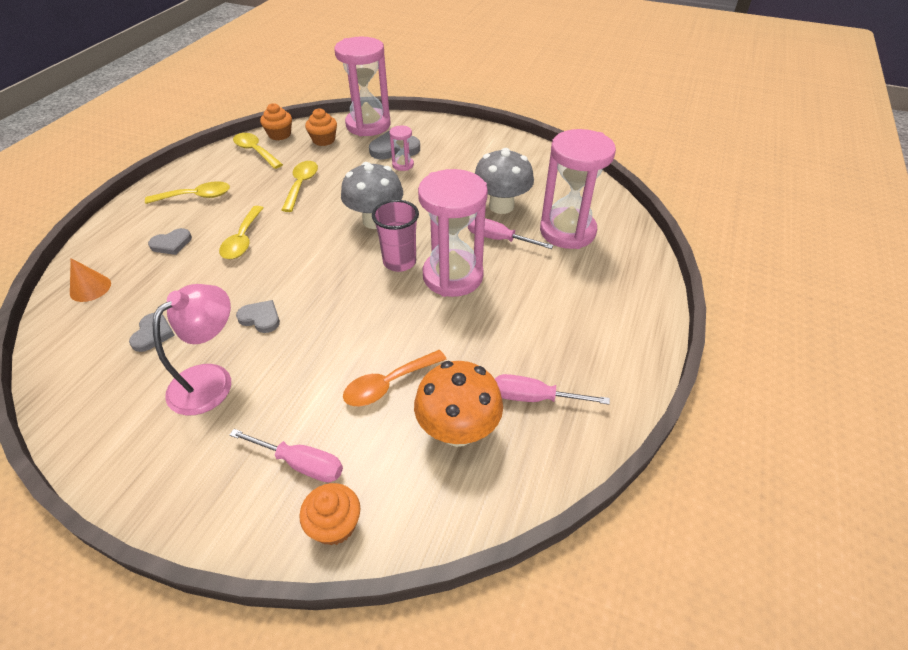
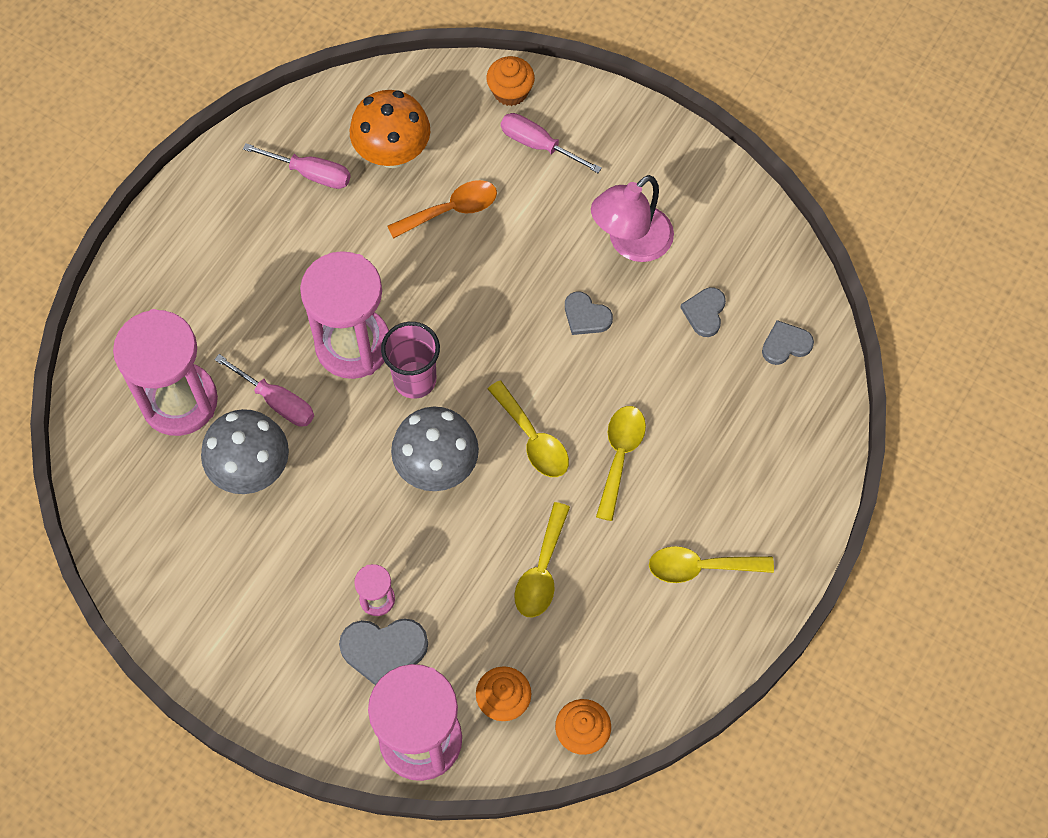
camera: 170 degrees left, 20 degrees up
orange cone [70,258,111,302] -> none
grey heart [148,228,192,255] -> grey heart moved to [762,320,814,365]
yellow spoon [233,133,283,169] -> yellow spoon moved to [488,380,569,477]

